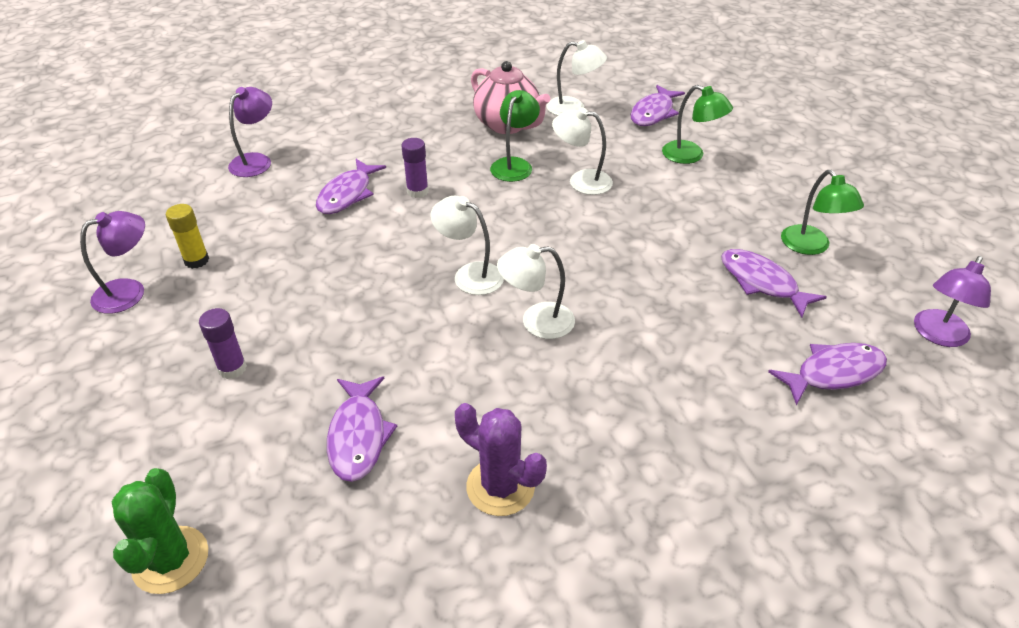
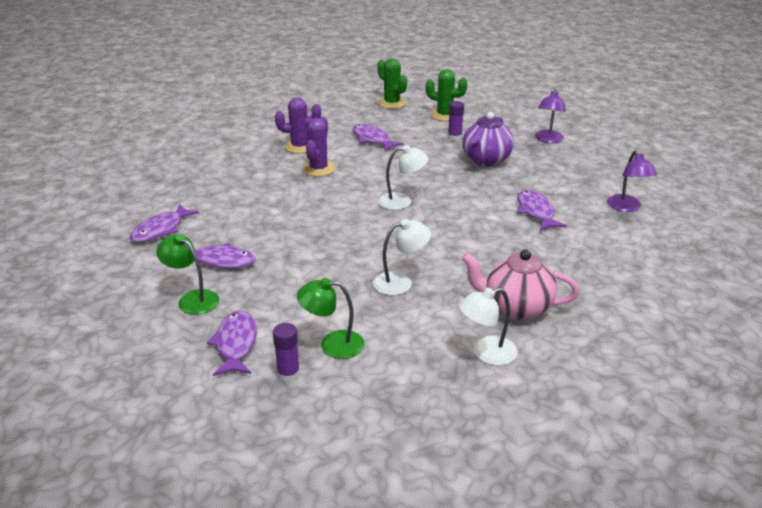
camera: 145 degrees right, 10 degrees down
yellow glue stick [166,204,209,269] -> none
purple glue stick [401,138,429,198] -> purple glue stick moved to [273,323,300,382]
green lamp [490,90,540,182] -> none
white lamp [497,244,575,339] -> none
purple fish [630,85,685,126] -> purple fish moved to [207,310,257,376]
purple lamp [914,256,991,347] -> none
none -> purple cactus [302,117,335,177]
none -> green cactus [426,69,468,121]
none -> purple teapot [462,112,514,166]

